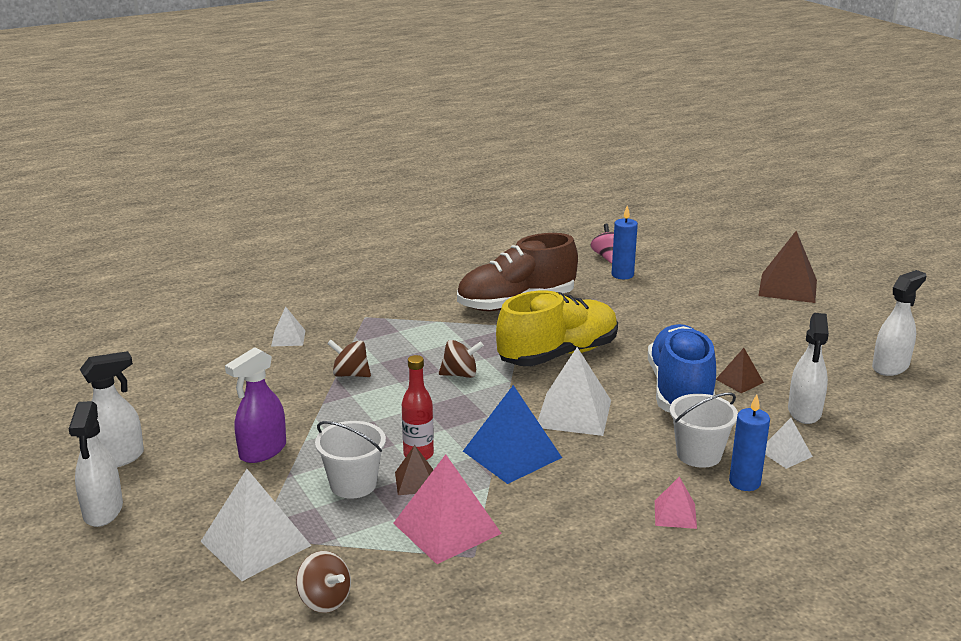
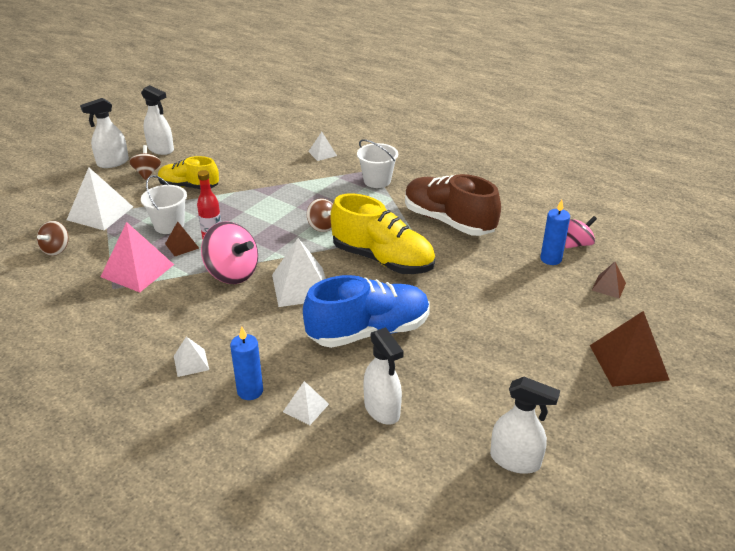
camera: 65 degrees right, 10 degrees up
purple spray bottle [225,347,286,463] -> yellow shoe [158,156,219,189]
brown spinning top [327,340,371,377] -> brown spinning top moved to [129,145,161,180]
blue pyramid [463,385,562,484] -> pink spinning top [201,221,258,284]
pink pyramid [655,477,697,529] -> white pyramid [174,337,209,377]
white bucket [670,393,738,468] -> white bucket moved to [357,139,398,188]
brown pyramid [716,348,764,393] -> brown pyramid moved to [592,262,626,299]
white spray bottle [788,313,829,424] -> white spray bottle turned 105 degrees counterclockwise [363,327,404,425]

